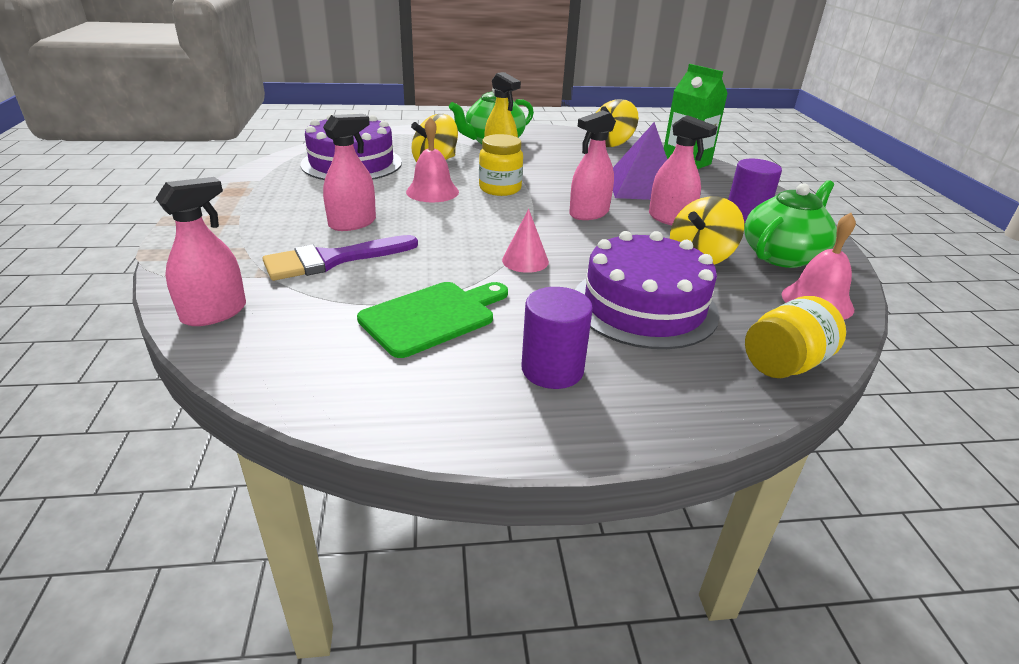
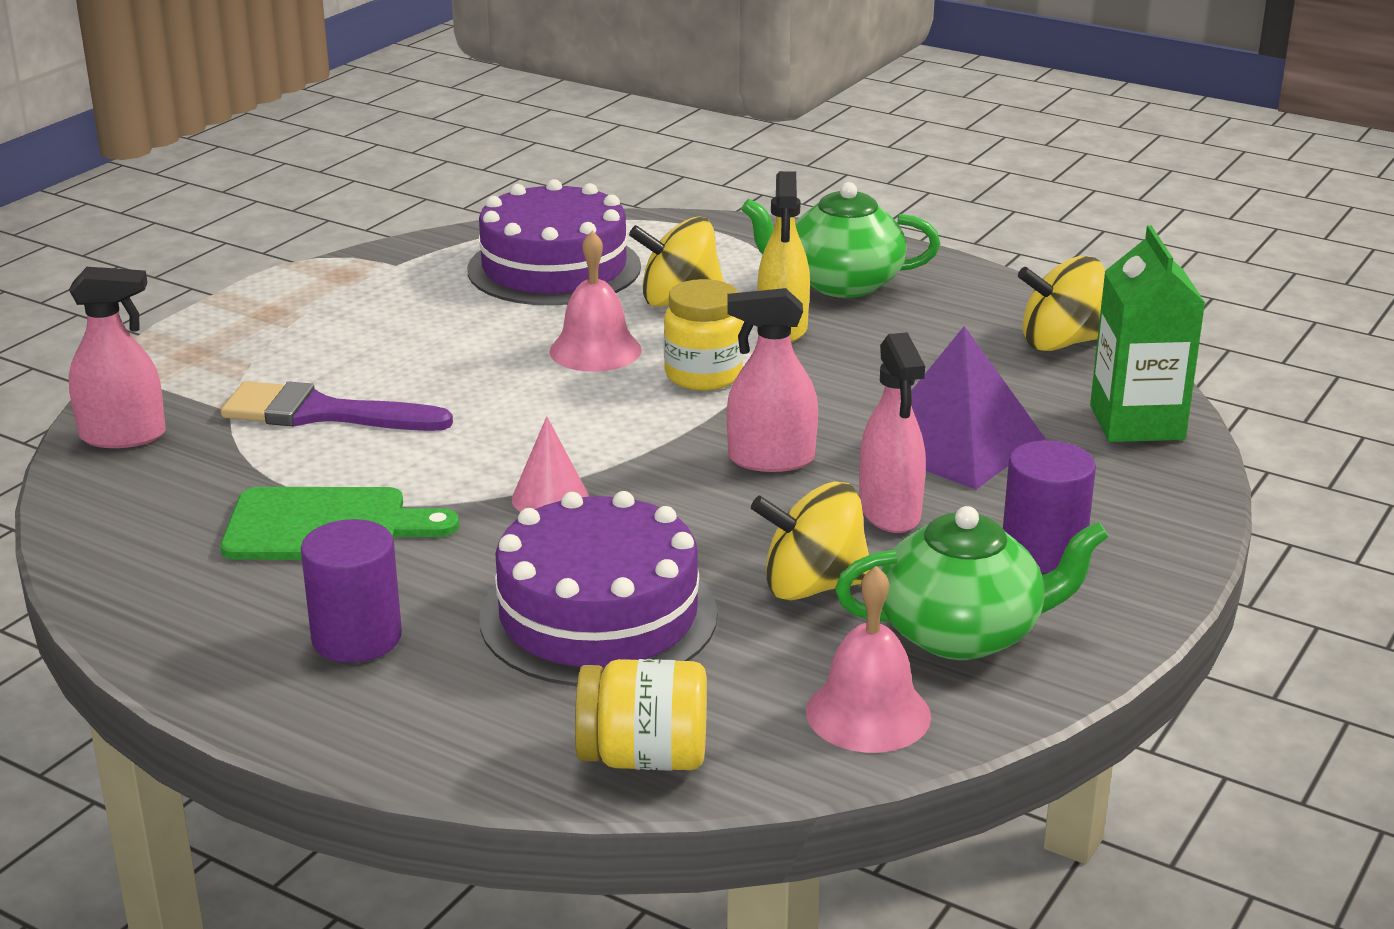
camera: 40 degrees right, 5 degrees down
pink spray bottle [323,114,376,231] -> none

